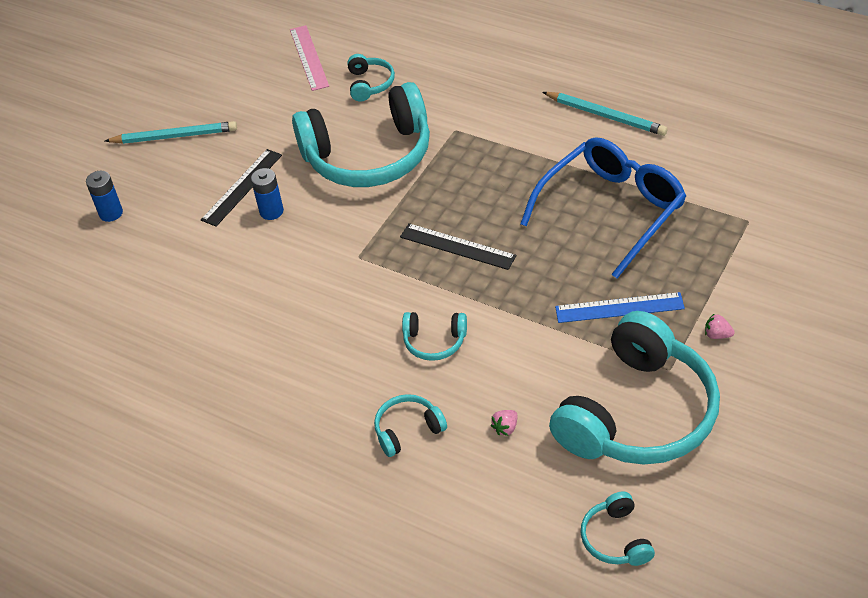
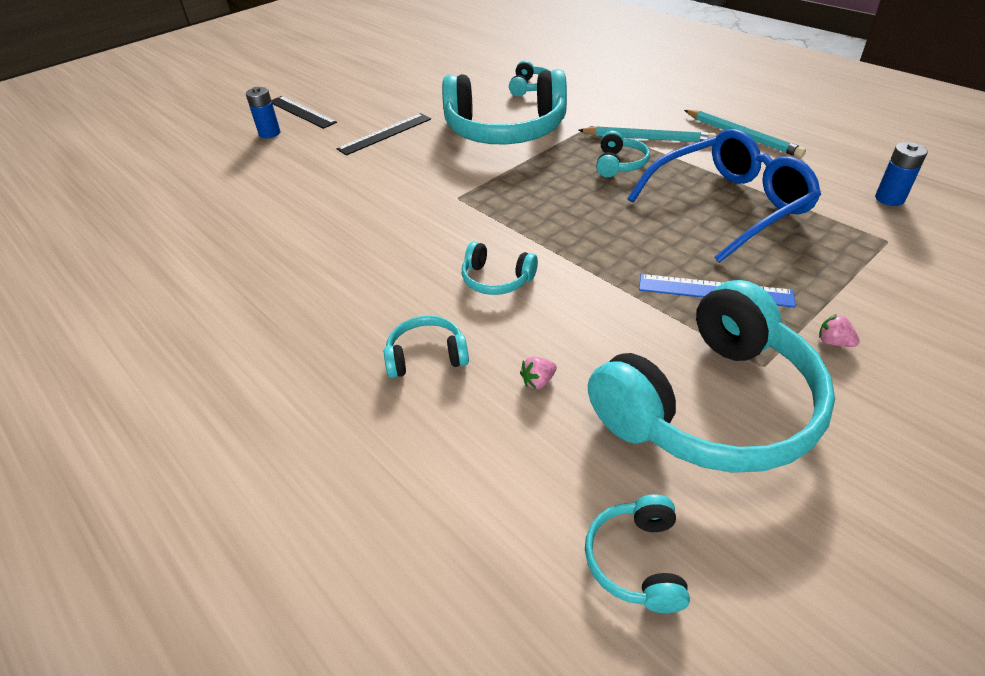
camera: 15 degrees right, 5 degrees down
turquoise pencil [105,121,237,144] -> turquoise pencil moved to [578,126,716,142]
blue battery [251,168,284,220] -> blue battery moved to [875,142,928,206]
pink ruler [290,25,329,91] -> none
black ruler [400,223,517,270] -> black ruler moved to [271,96,337,129]
none -> turquoise headphones [596,131,650,177]

